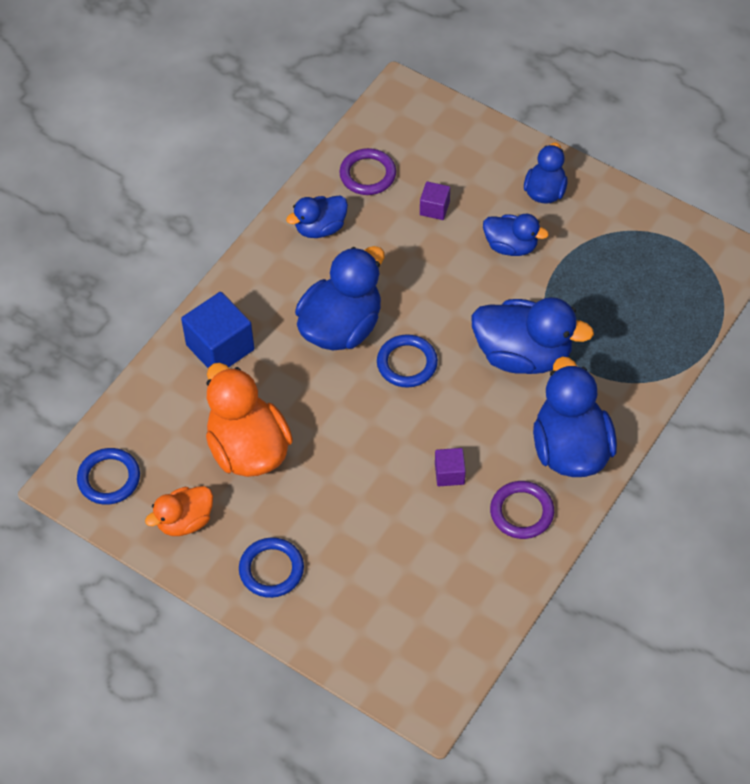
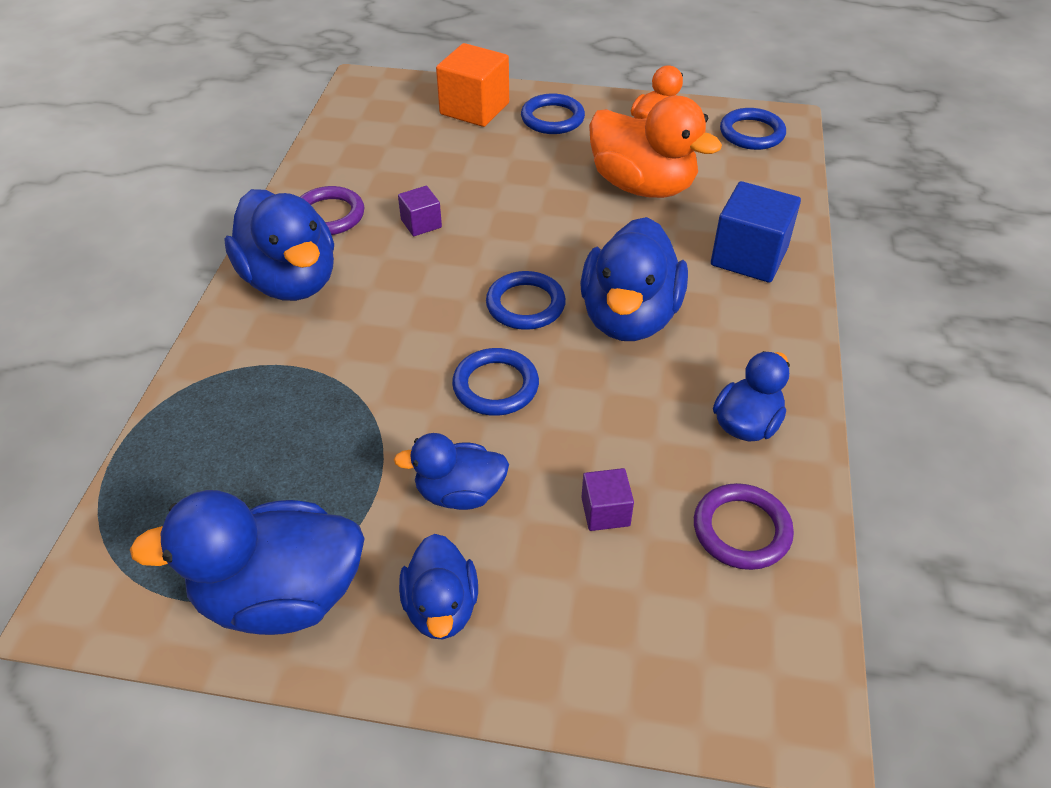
camera: 155 degrees right, 10 degrees down
blue duck [472,297,594,374] -> blue duck moved to [130,490,365,635]
none -> orange cube [436,43,509,127]
none -> blue ring [452,348,539,416]

